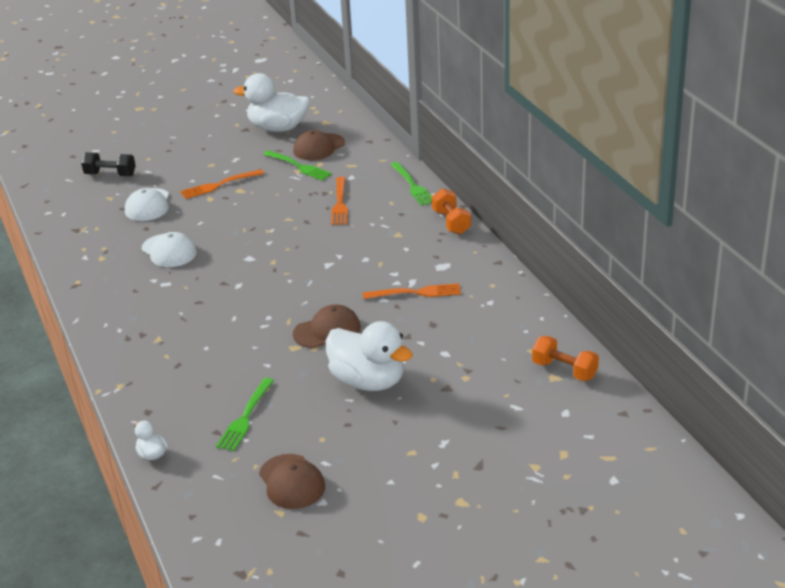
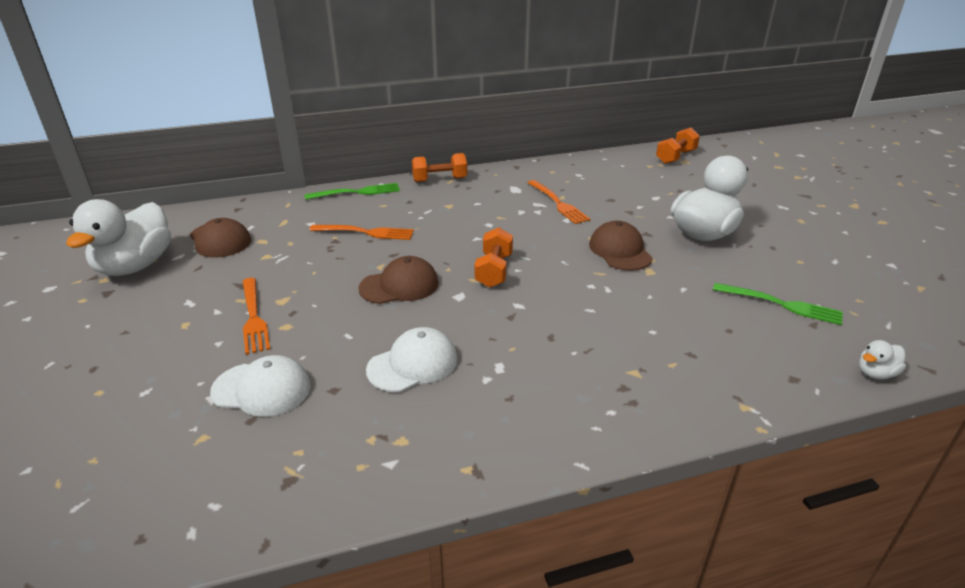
camera: 85 degrees left, 0 degrees up
black dumbbell [81,152,135,176] -> none
brown cap [259,454,325,509] -> brown cap moved to [358,256,439,304]
green fork [263,150,332,180] -> none
orange fork [363,283,461,299] -> orange fork turned 150 degrees clockwise [528,180,590,224]
none -> orange dumbbell [475,227,513,288]

